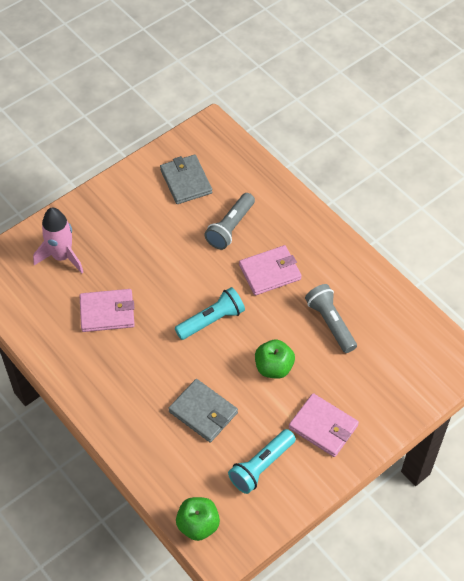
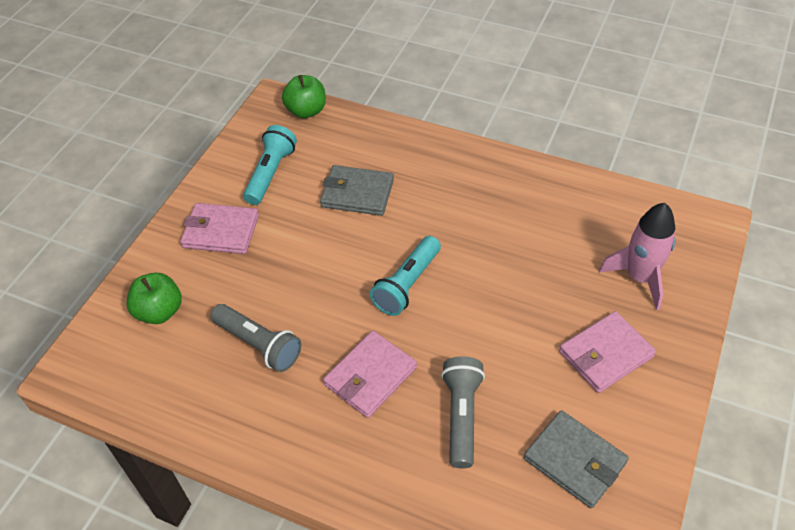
camera: 155 degrees right, 5 degrees down
pink wallet [80,289,135,332] -> pink wallet moved to [559,311,656,393]
green apple [255,340,295,379] -> green apple moved to [126,273,182,324]

